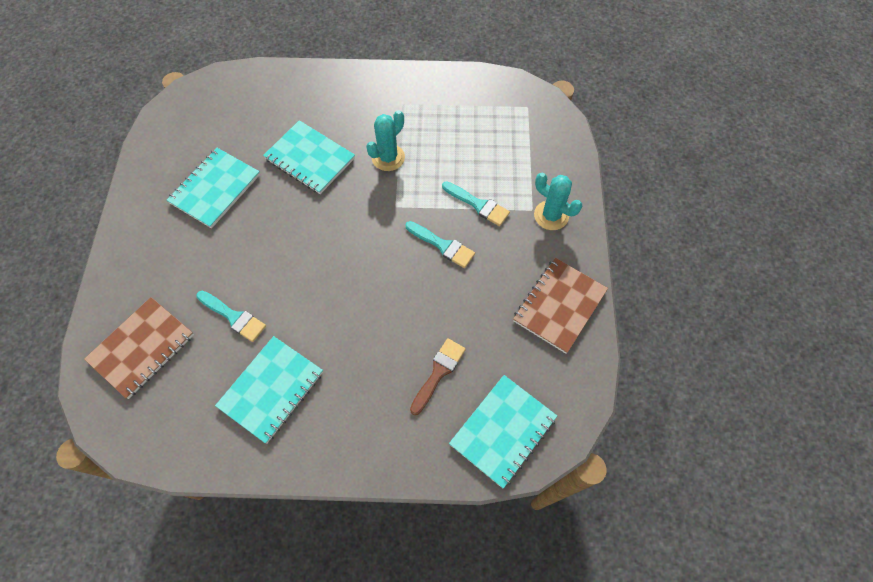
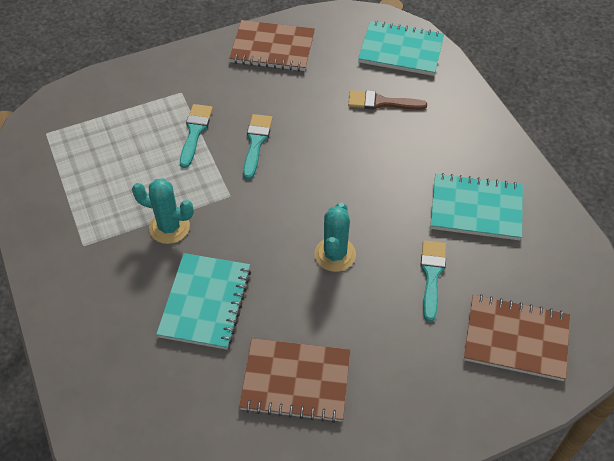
camera: 115 degrees left, 10 degrees down
turquoise notebook [167,148,260,228] -> brown notebook [239,338,350,423]
turquoise cactus [534,173,582,230] -> turquoise cactus moved to [314,202,356,272]

